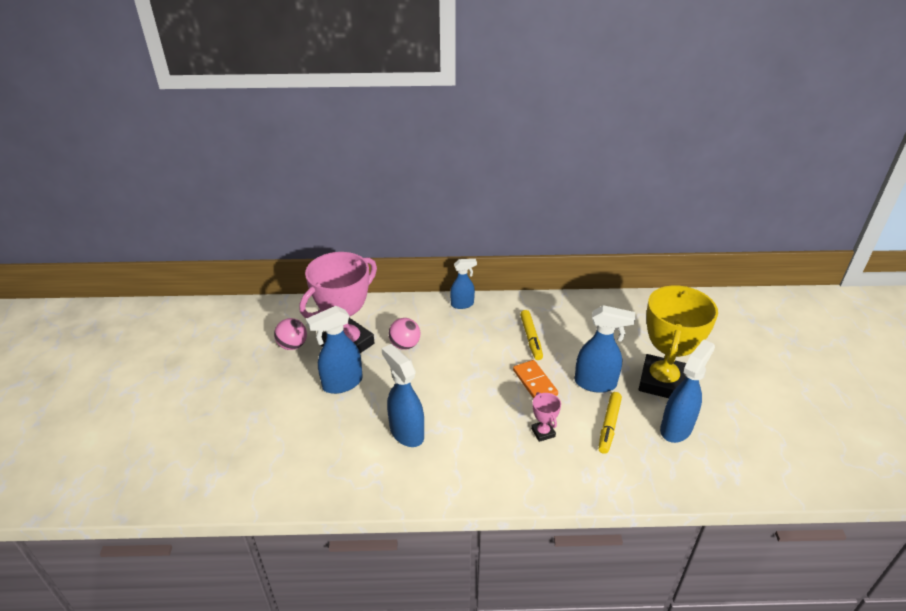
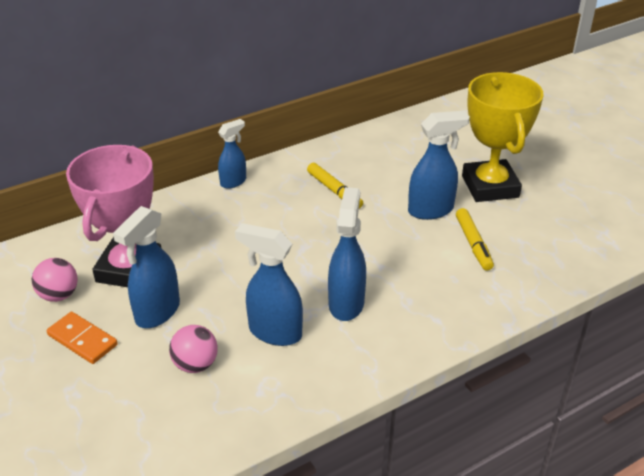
camera: 30 degrees left, 0 degrees up
pink ball [388,318,420,350] -> pink ball moved to [169,325,218,373]
orange domino [513,360,558,399] -> orange domino moved to [47,312,118,364]
pink trophy [531,392,561,442] -> none
blue spray bottle [660,339,715,443] -> blue spray bottle moved to [328,187,366,321]

